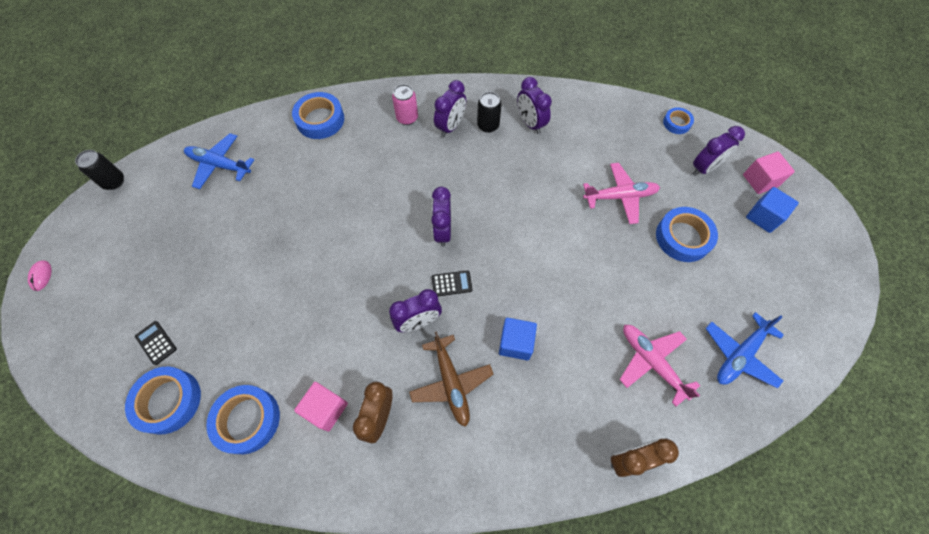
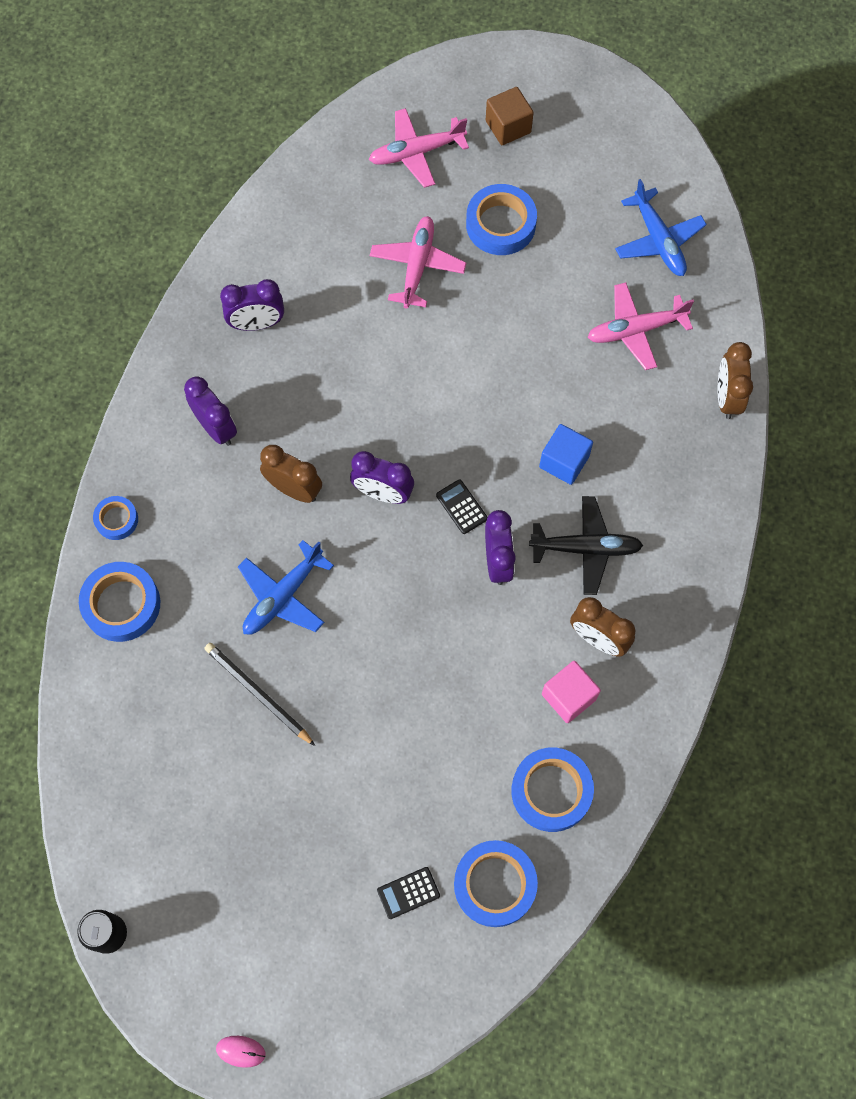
camera: 70 degrees left, 5 degrees up
blue plane [184,133,255,189] -> blue plane moved to [238,540,334,635]
pink can [392,84,418,125] -> none
brown plane [409,331,493,427] -> black plane [529,496,643,595]
black calculator [432,270,472,296] -> black calculator turned 45 degrees counterclockwise [436,479,487,534]
black can [477,92,502,133] -> none
blue tape [663,107,694,134] -> blue tape moved to [93,496,138,540]
purple clock [692,126,745,176] -> pink plane [369,108,469,188]
pink cube [743,152,795,194] -> none
blue cube [746,187,799,233] -> brown cube [486,87,534,145]
none -> black pencil [204,643,315,746]
none -> brown clock [260,445,322,503]

